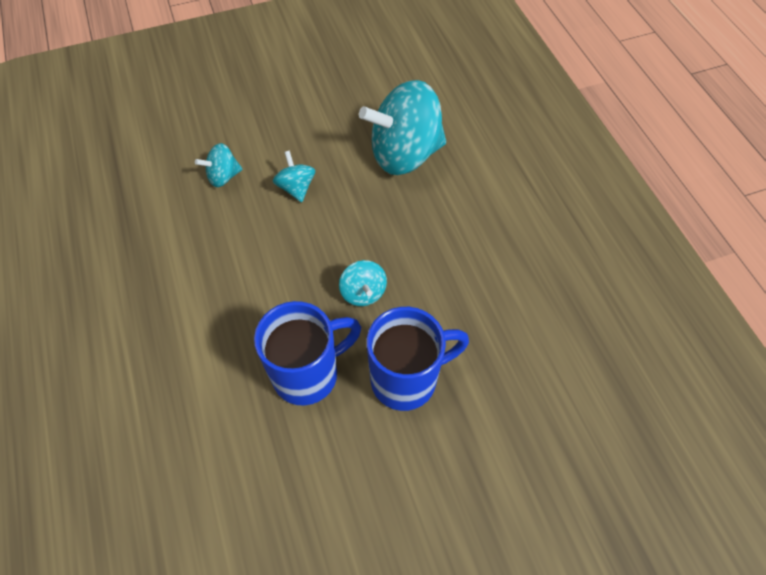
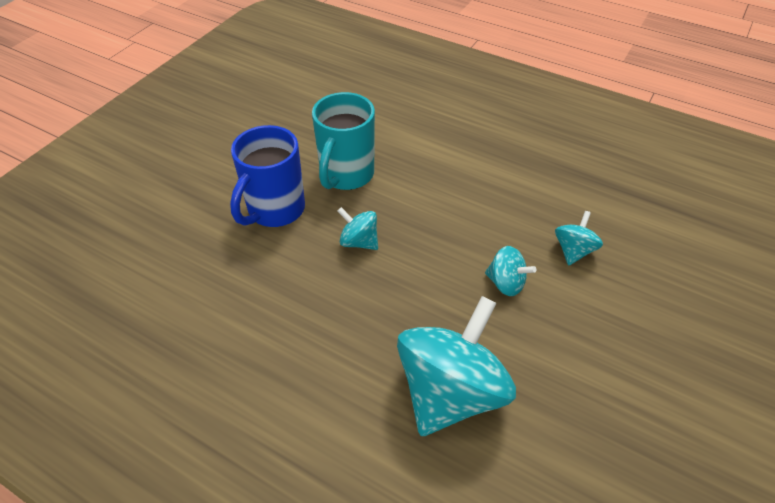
camera: 140 degrees right, 10 degrees down
blue mug [254,301,361,406] -> turquoise mug [312,92,375,190]

